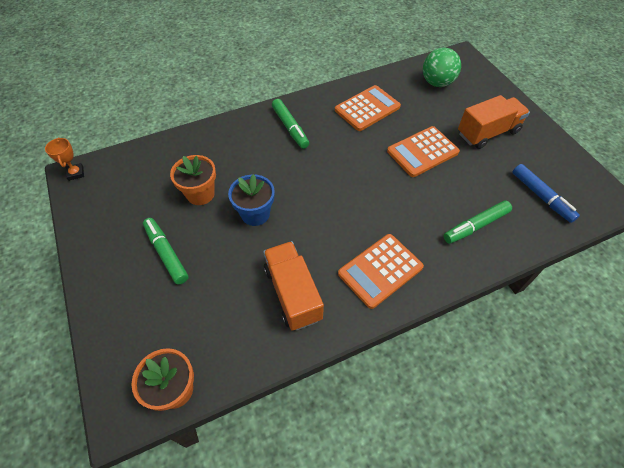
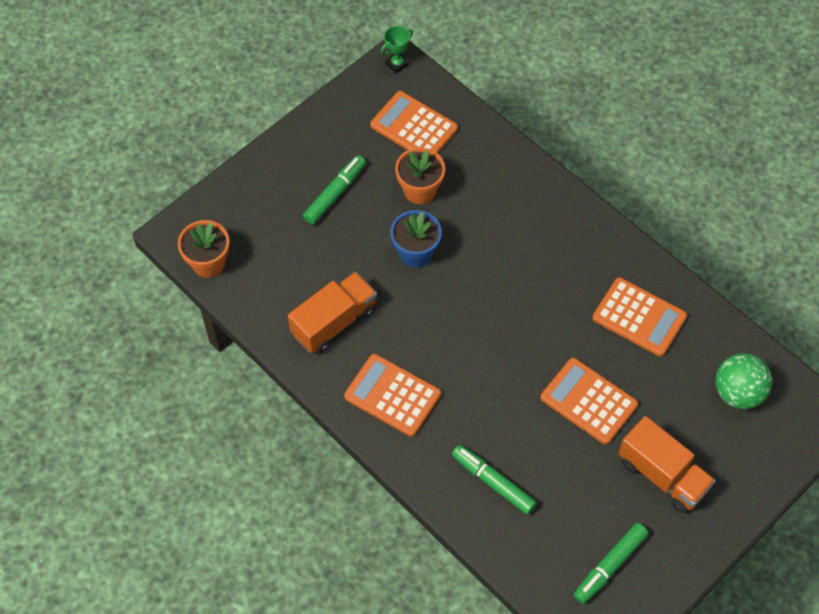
camera: 70 degrees right, 5 degrees up
orange trophy [45,137,84,181] -> green trophy [381,26,413,73]
green marker [272,99,309,149] -> green marker moved to [573,523,648,604]
blue marker [513,164,580,223] -> none
none -> orange calculator [370,91,458,153]

